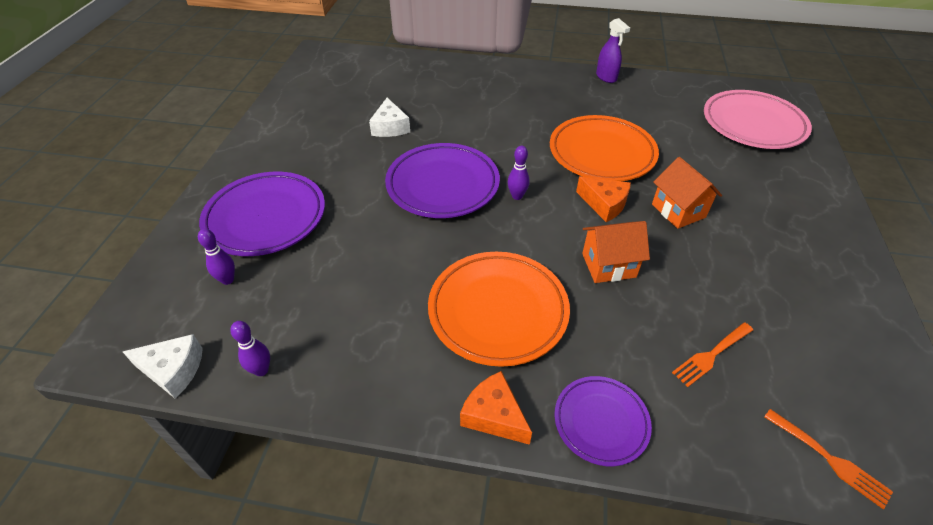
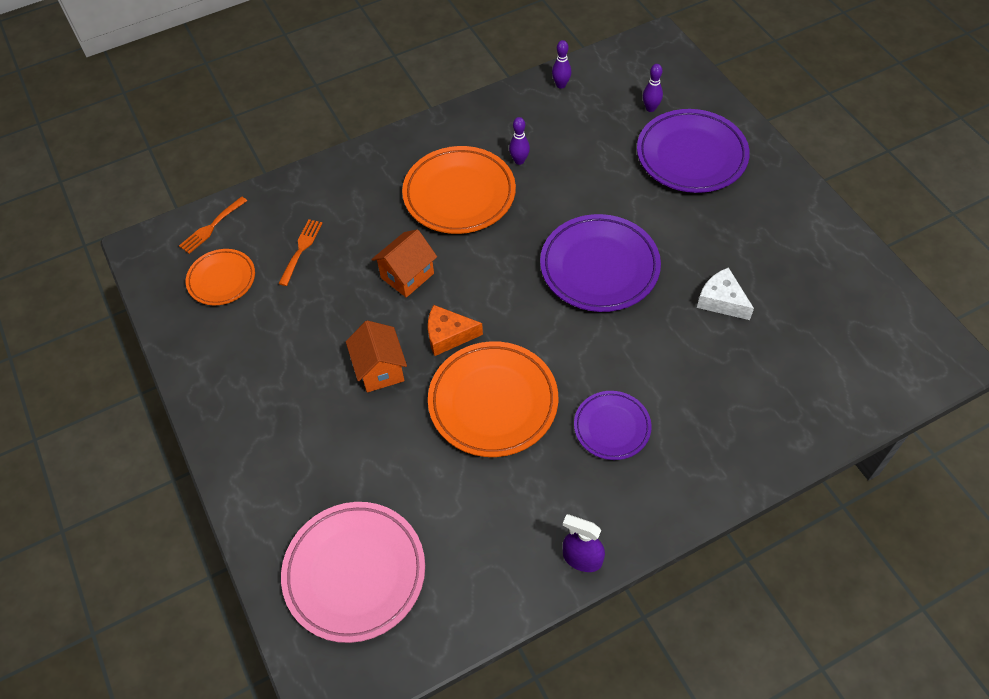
camera: 145 degrees right, 10 degrees up
white cheese [123,334,203,399] -> none
orange cheese [460,371,532,445] -> none
purple bowling pin [508,146,530,200] -> purple bowling pin moved to [509,117,530,165]
purple plate [554,376,652,466] -> purple plate moved to [574,391,652,460]
orange house [652,157,722,229] -> orange house turned 45 degrees clockwise [346,320,407,392]
orange fork [764,409,893,509] -> orange fork turned 60 degrees counterclockwise [179,196,247,254]
none -> orange plate [186,249,255,305]

